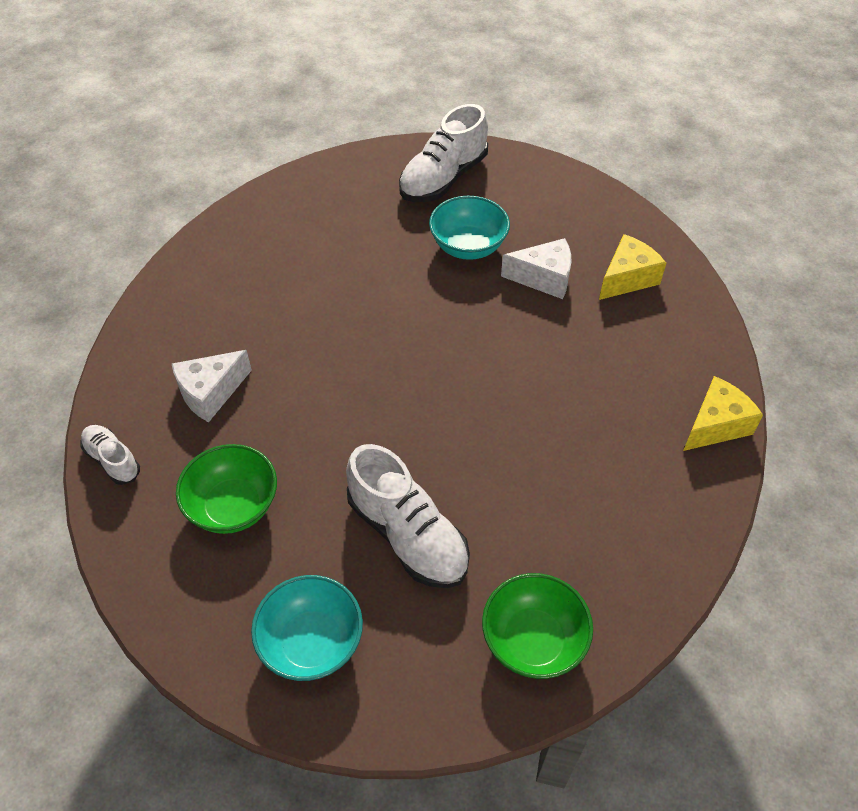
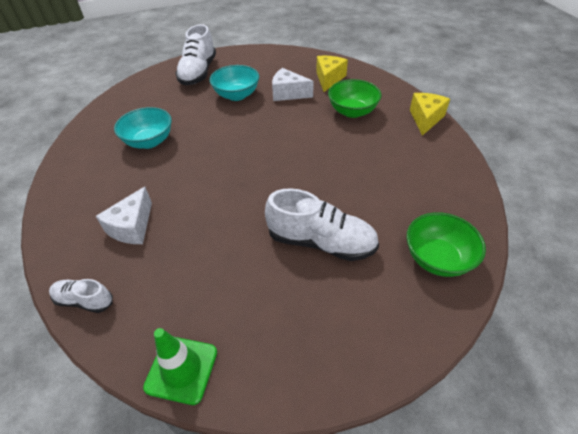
camera: 30 degrees left, 5 degrees down
green bowl [176,444,277,534] -> green bowl moved to [328,79,381,118]
turquoise bowl [251,575,363,681] -> turquoise bowl moved to [114,107,172,149]
white cheese [501,238,571,299] -> white cheese turned 135 degrees counterclockwise [272,68,314,101]
none -> green traffic cone [143,328,217,405]

